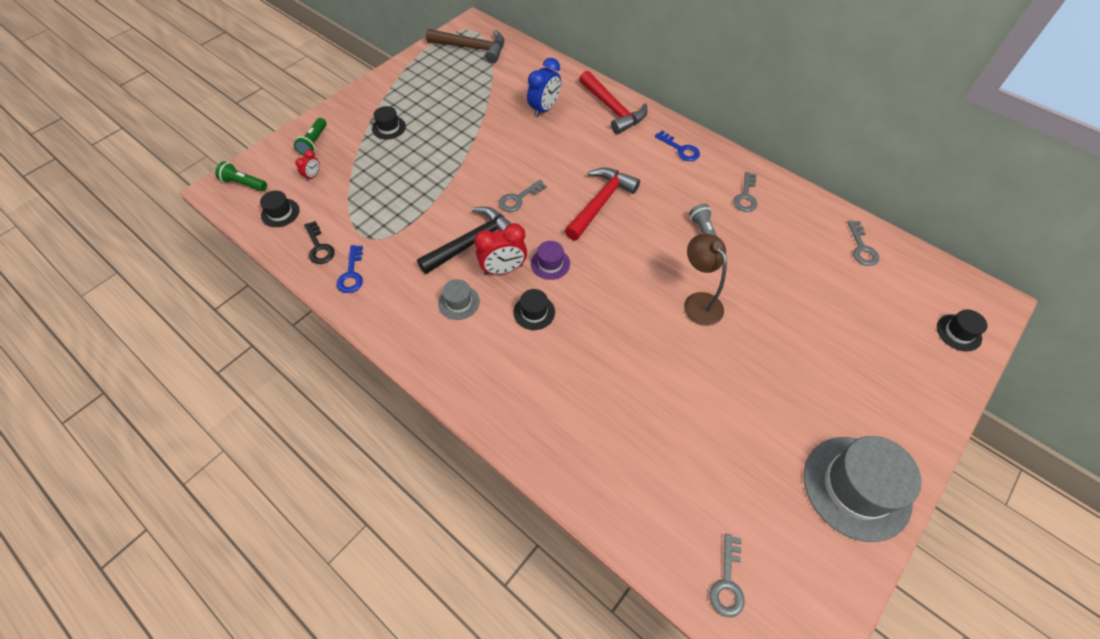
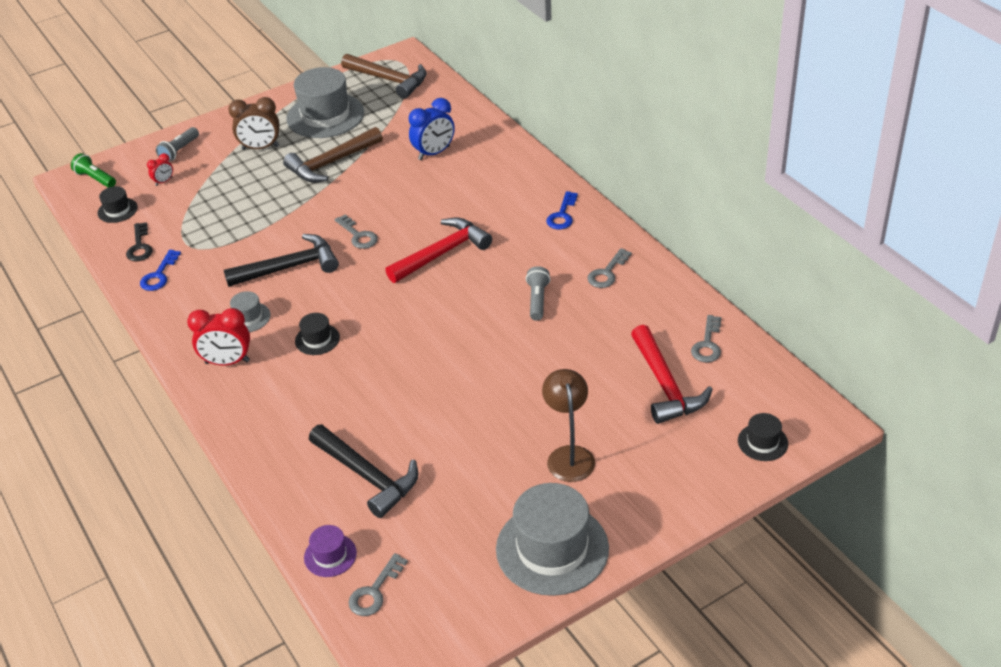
camera: 20 degrees right, 15 degrees down
green flashlight [294,118,327,155] -> grey flashlight [156,127,199,162]
black hat [372,106,406,139] -> brown clock [228,97,279,150]
red clock [474,223,527,275] -> red clock moved to [187,308,250,365]
grey key [499,180,547,212] -> grey key turned 105 degrees counterclockwise [335,214,378,249]
purple hat [531,241,570,280] -> purple hat moved to [304,525,357,577]
red hammer [579,71,647,134] -> red hammer moved to [631,325,713,424]
blue key [655,131,700,161] -> blue key turned 45 degrees clockwise [546,191,578,229]
brown lamp [684,234,727,326] -> brown lamp moved to [542,369,595,482]
none -> brown hammer [283,127,383,182]
none -> grey hat [286,67,364,138]
none -> black hammer [309,424,418,518]

